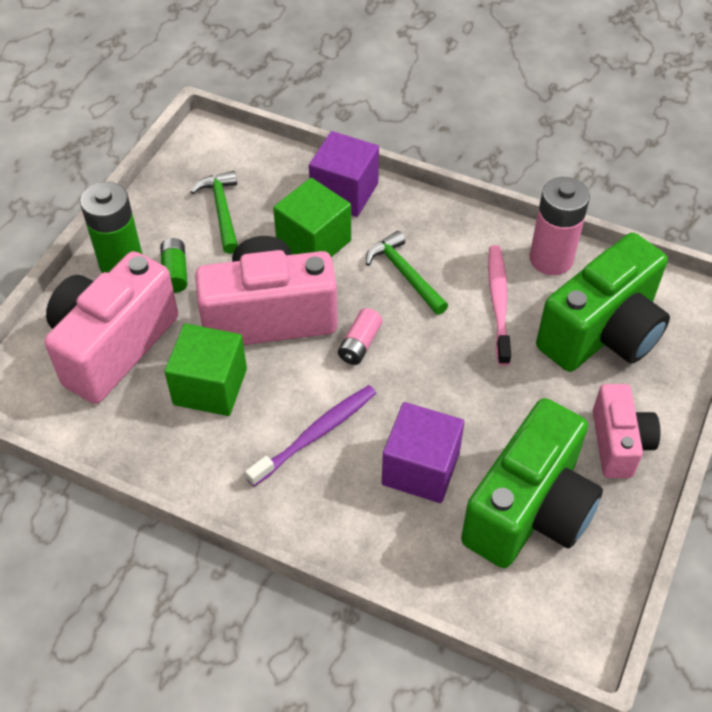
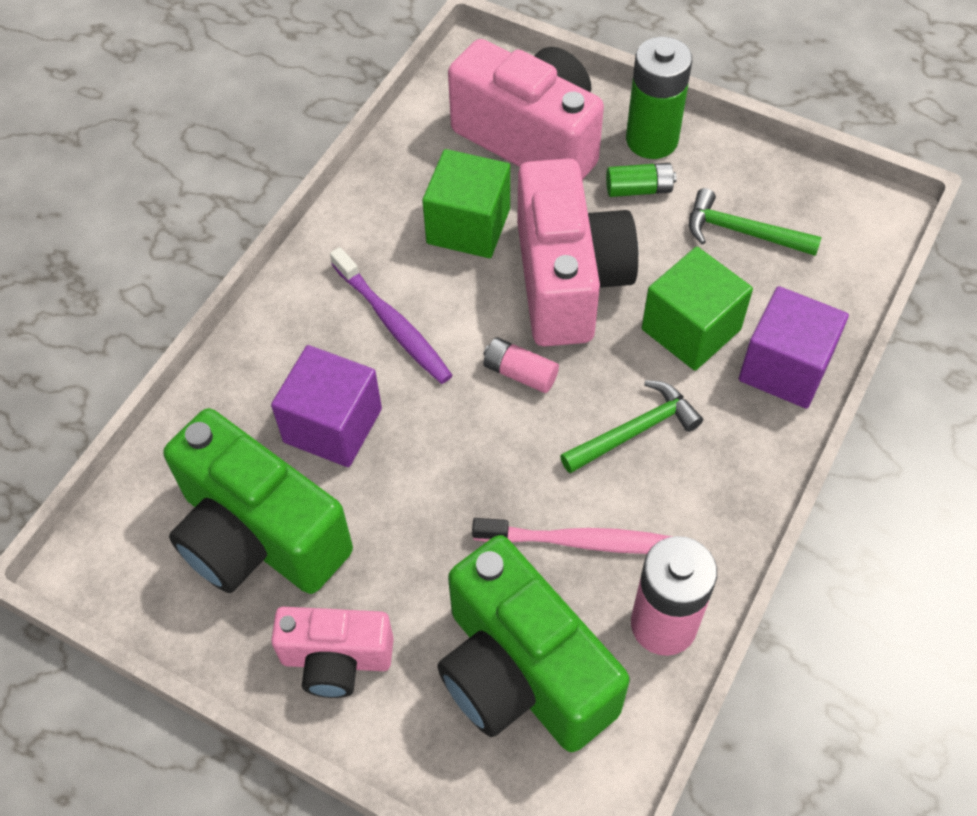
camera: 95 degrees right, 5 degrees up
green hammer [190,171,238,254] -> green hammer turned 150 degrees counterclockwise [689,188,822,256]

